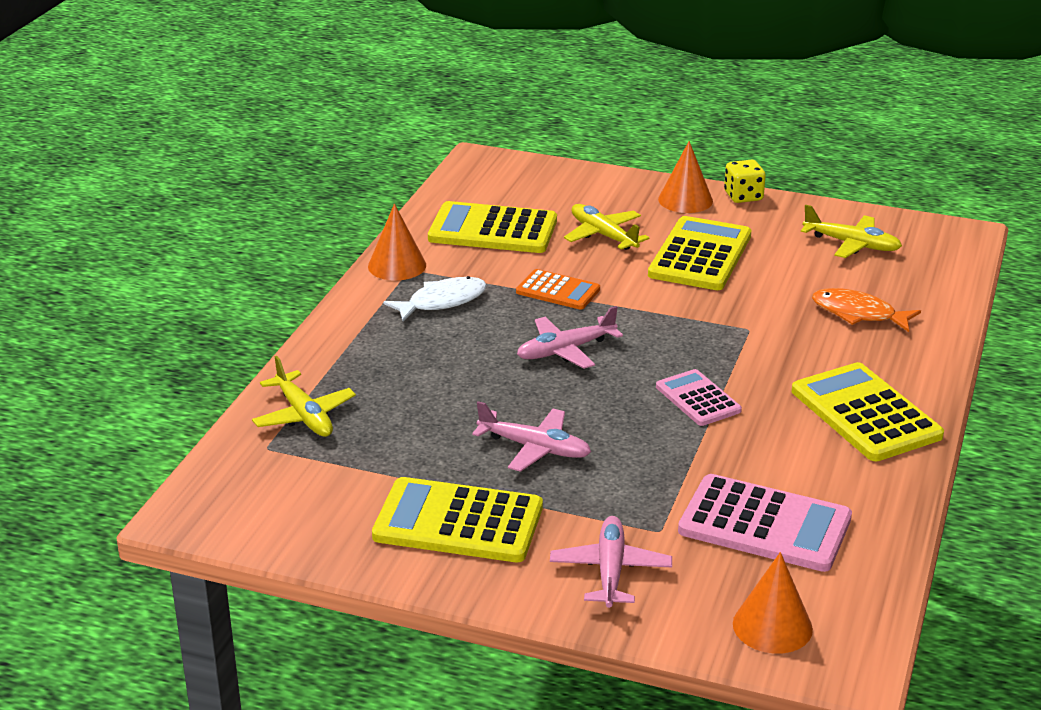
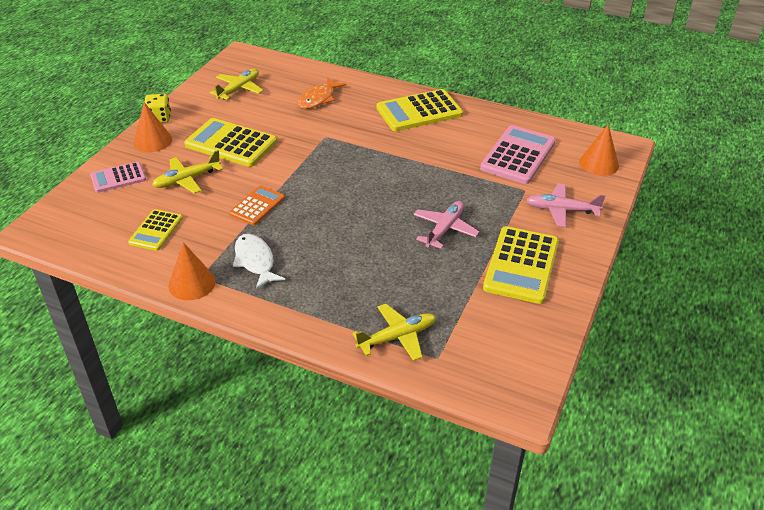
camera: 85 degrees left, 10 degrees up
yellow calculator [428,201,557,253] -> yellow calculator [128,209,183,251], size x0.59
pink plane [517,306,623,369] -> none
pink calculator [656,369,742,426] -> pink calculator moved to [90,162,146,193]

